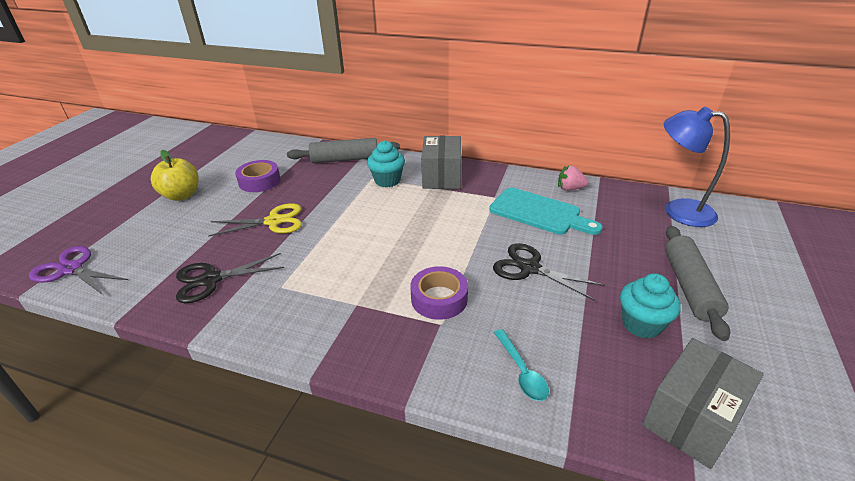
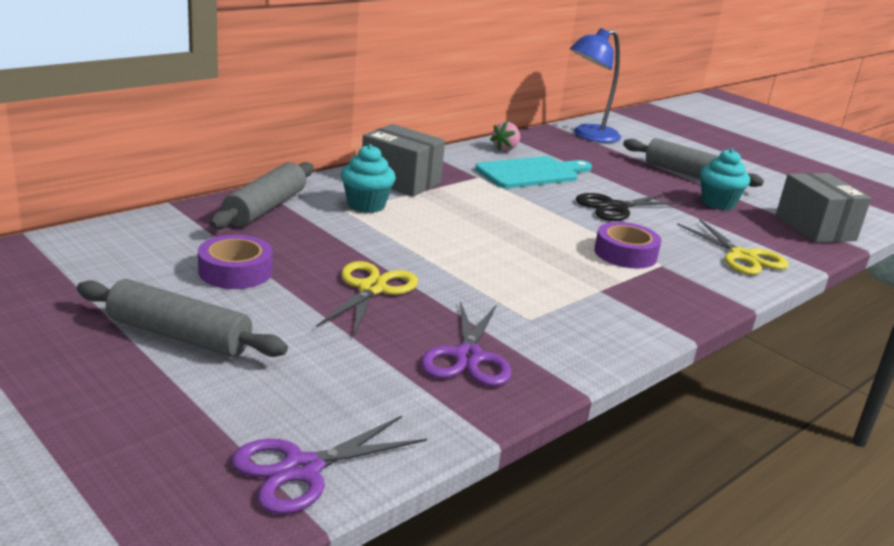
camera: 65 degrees left, 10 degrees down
yellow apple [150,150,199,201] -> grey rolling pin [77,279,288,357]
black scissors [176,253,284,303] -> purple scissors [421,301,511,387]
turquoise spoon [494,329,549,401] -> yellow scissors [677,219,789,275]

